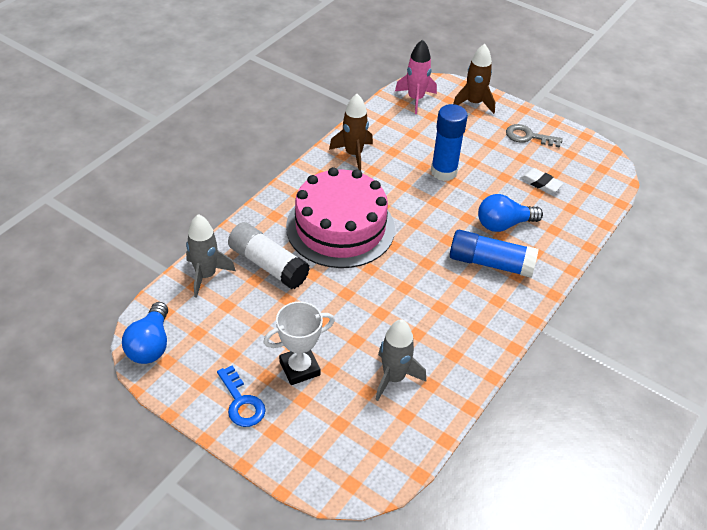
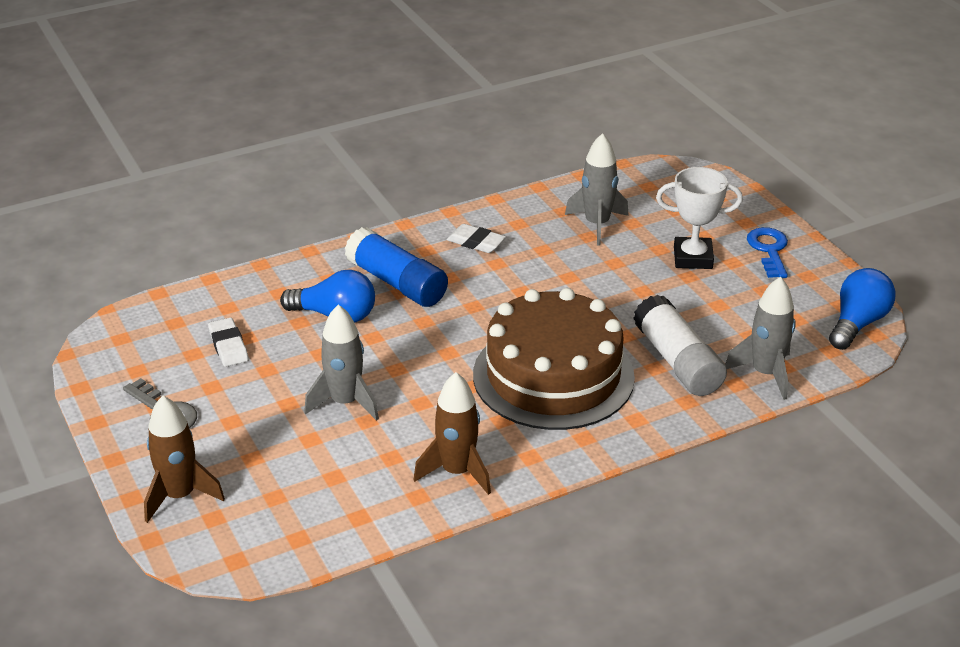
camera: 150 degrees left, 10 degrees down
pink cake [286,167,395,268] -> brown cake [473,288,635,430]
pink rocket [395,39,437,114] -> none
blue glue stick [431,104,468,181] -> grey rocket [304,305,379,421]
none -> white eraser [447,224,506,253]

